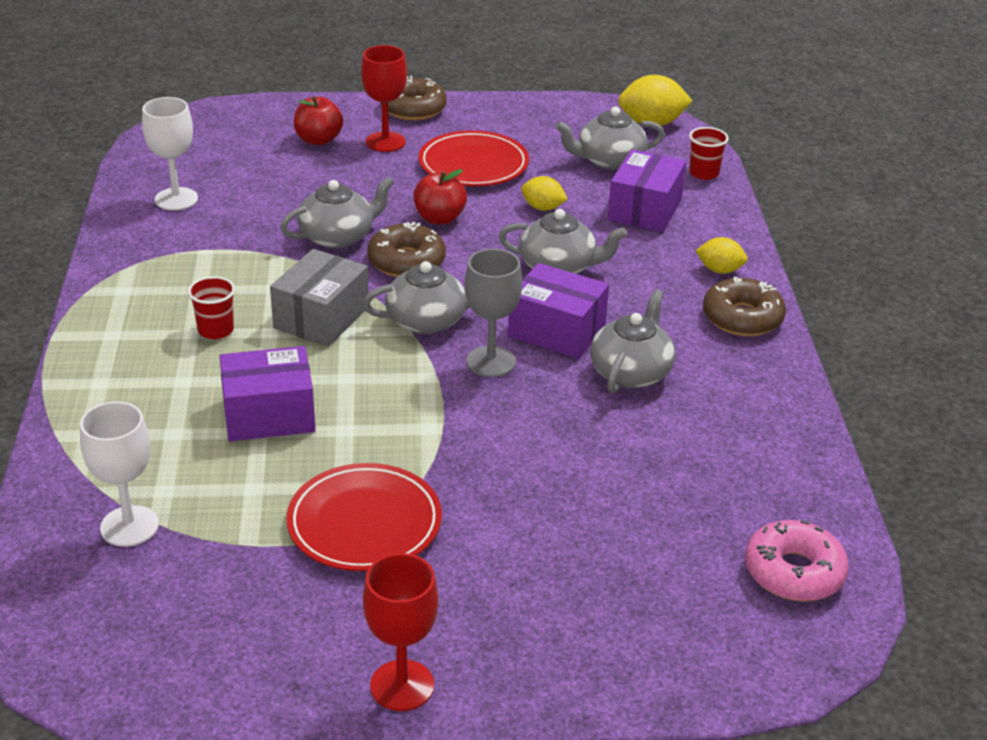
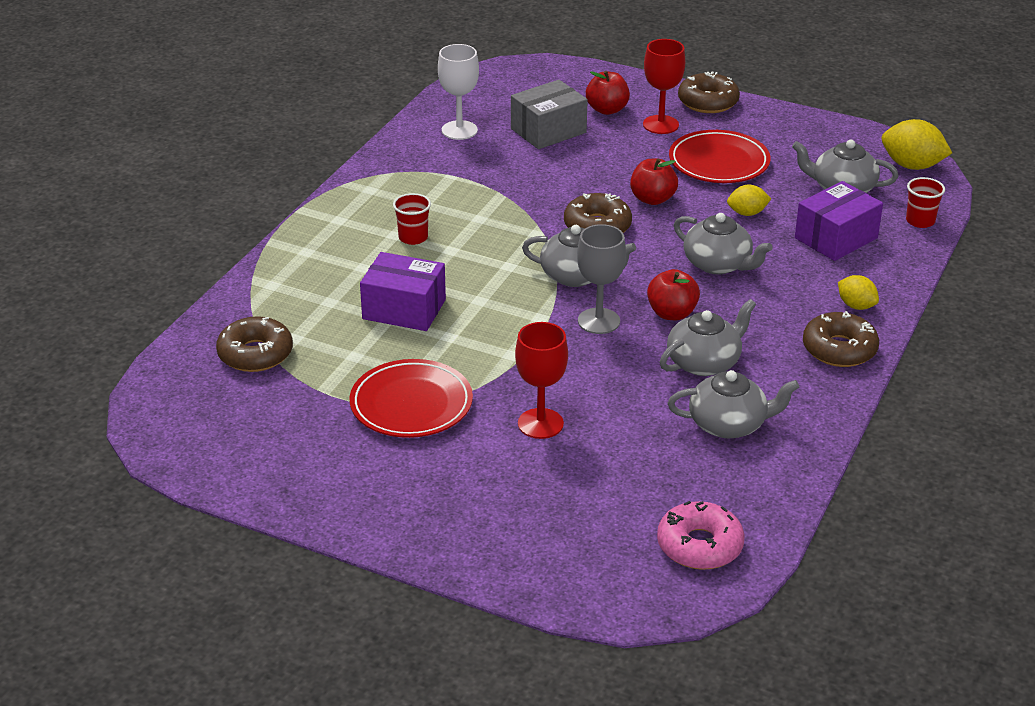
camera: 30 degrees right, 0 degrees up
white goblet [80,401,159,547] -> brown donut [216,316,293,372]
grey box [270,249,369,347] -> grey box moved to [511,80,588,149]
grey teapot [280,177,394,248] -> grey teapot moved to [668,370,799,438]
red goblet [363,553,439,711] -> red goblet moved to [515,322,568,439]
purple box [508,263,609,359] -> red apple [647,269,700,320]
yellow lemon [521,176,567,211] -> yellow lemon turned 60 degrees counterclockwise [727,185,771,216]

